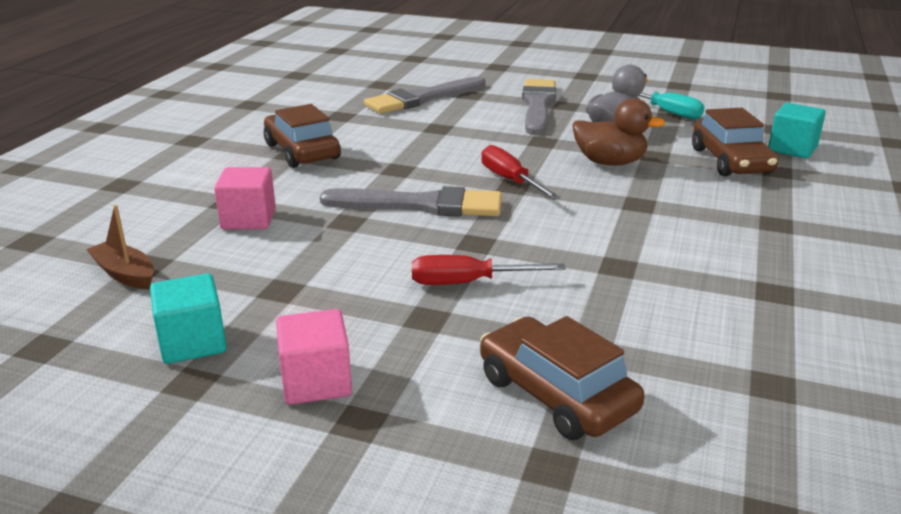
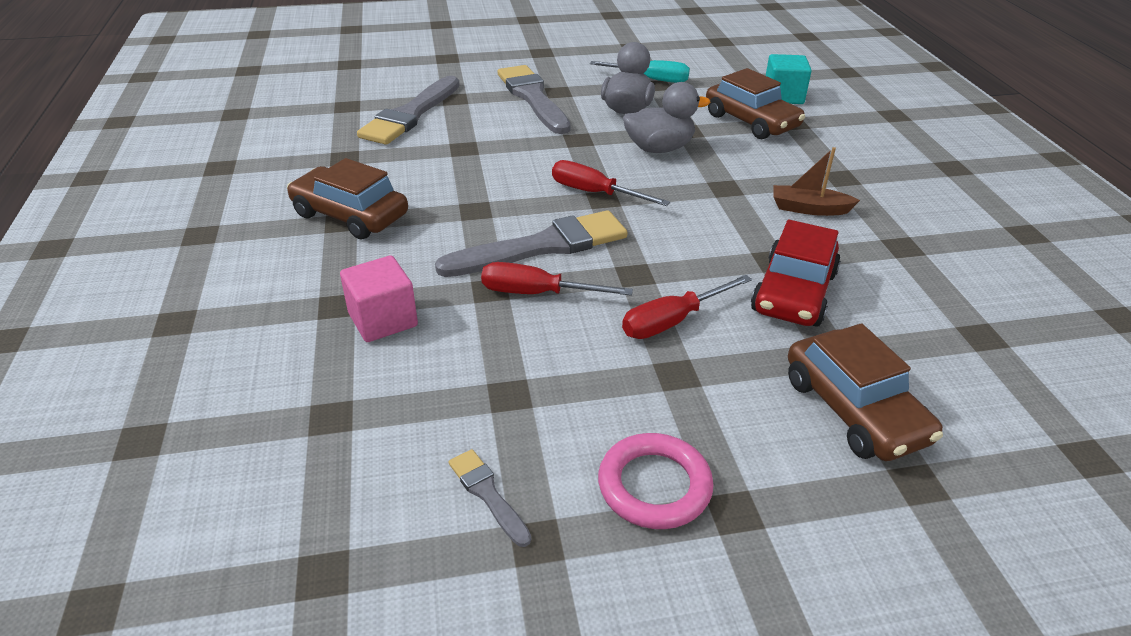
camera: 30 degrees left, 10 degrees up
brown boat [86,205,154,290] -> brown boat moved to [773,147,860,216]
turquoise cube [150,273,227,364] -> grey brush [449,449,531,547]
pink cube [276,309,352,405] -> pink ring [598,433,714,529]
brown car [480,316,645,440] -> brown car turned 135 degrees counterclockwise [788,323,943,461]
brown duck [572,98,665,166] -> grey duck [623,82,710,153]
none -> red screwdriver [481,262,633,296]
none -> red car [751,220,841,327]

